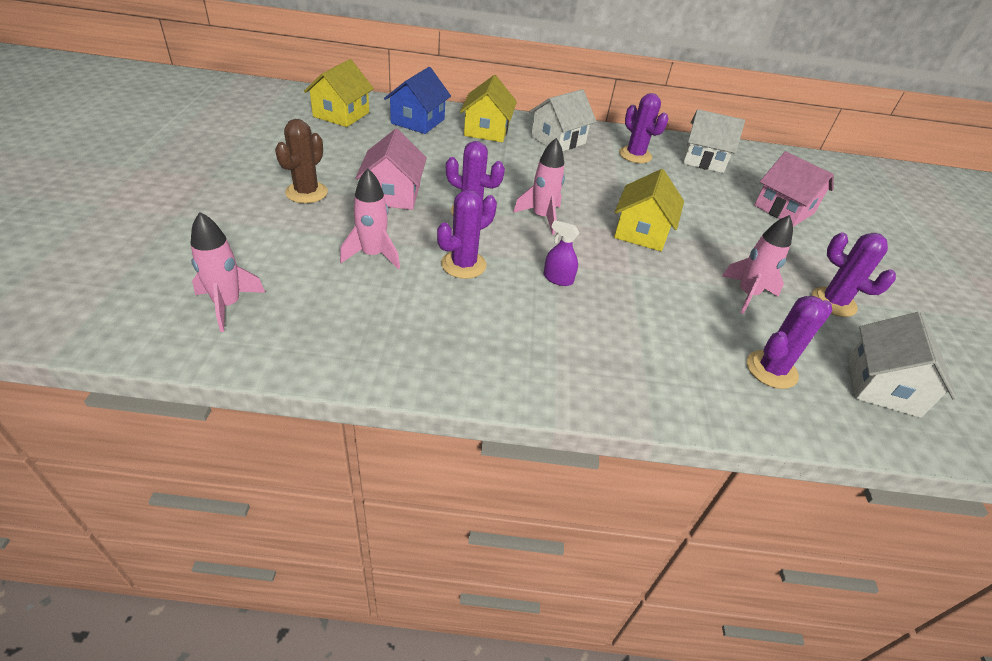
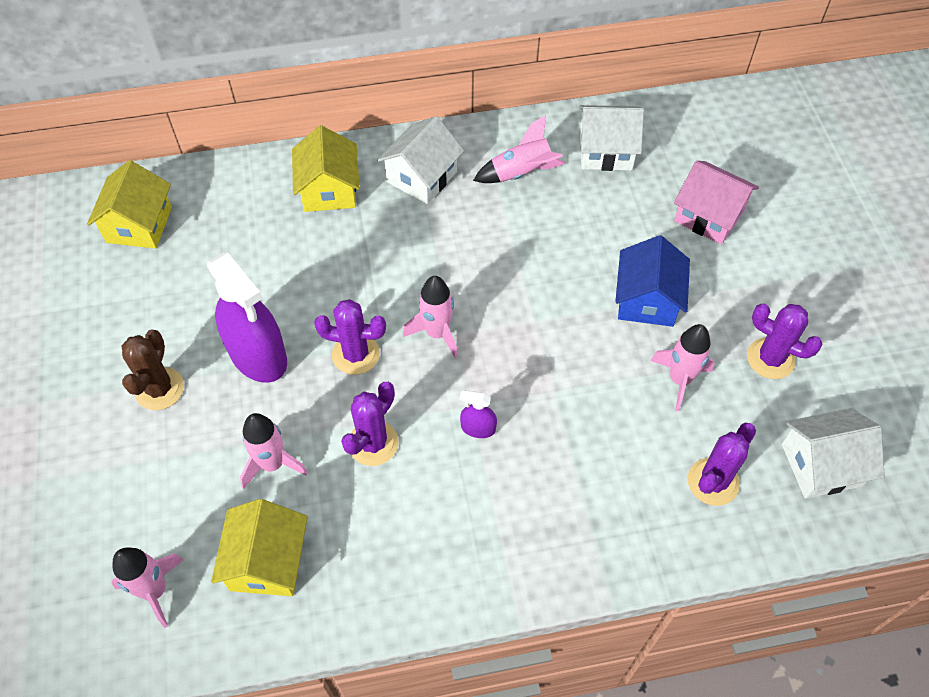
camera: 10 degrees left, 15 degrees up
pink house [356,129,427,210] -> purple spray bottle [207,252,287,383]
blue house [384,67,451,134] -> blue house moved to [615,235,690,327]
yellow house [614,169,684,251] -> yellow house moved to [211,499,308,596]
purple cactus [619,93,668,163] -> pink rocket [473,115,565,183]
white house [849,312,956,418] -> white house turned 75 degrees clockwise [782,408,885,499]

